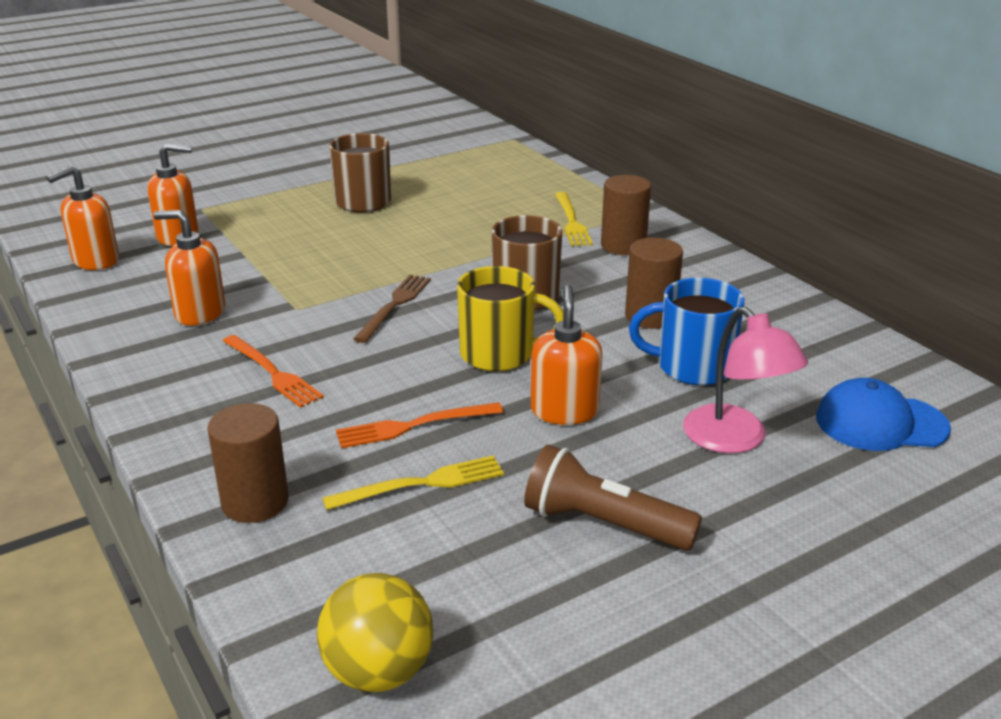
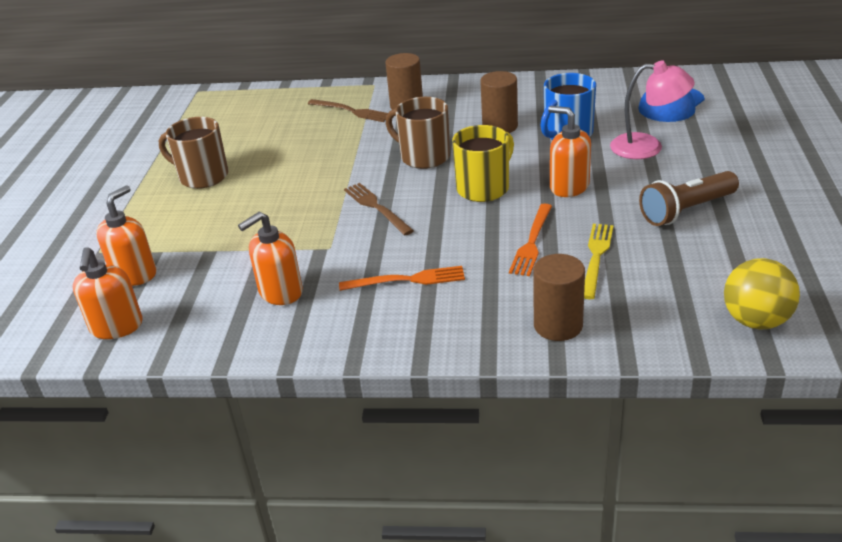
camera: 50 degrees left, 5 degrees up
yellow fork [555,192,593,246] -> brown fork [308,99,388,122]

